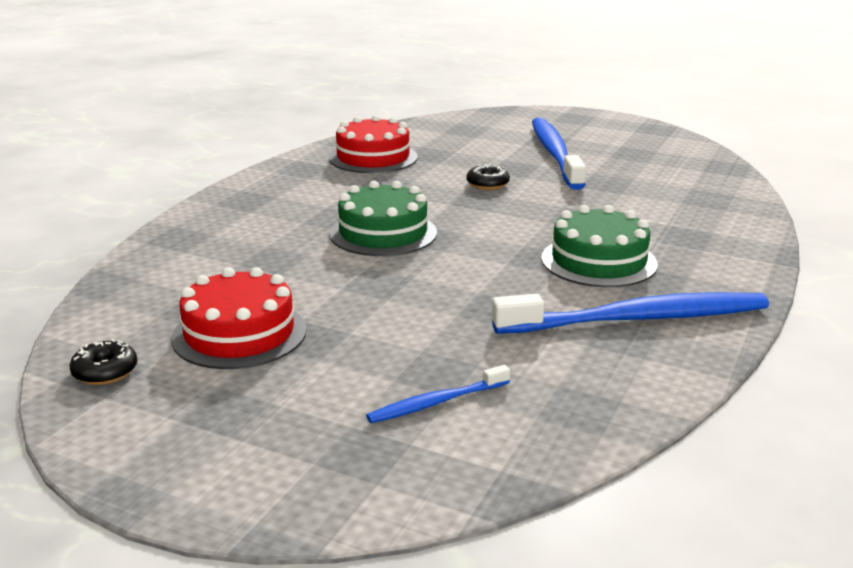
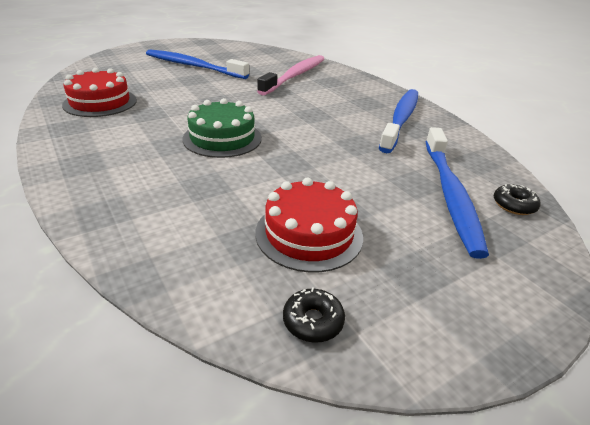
camera: 60 degrees left, 10 degrees up
blue toothbrush [366,365,510,423] -> blue toothbrush [426,127,489,259], size x2.09
black donut [467,164,510,190] -> black donut moved to [494,184,541,215]
green cake [541,205,658,287] -> none
none -> pink toothbrush [257,55,324,95]

